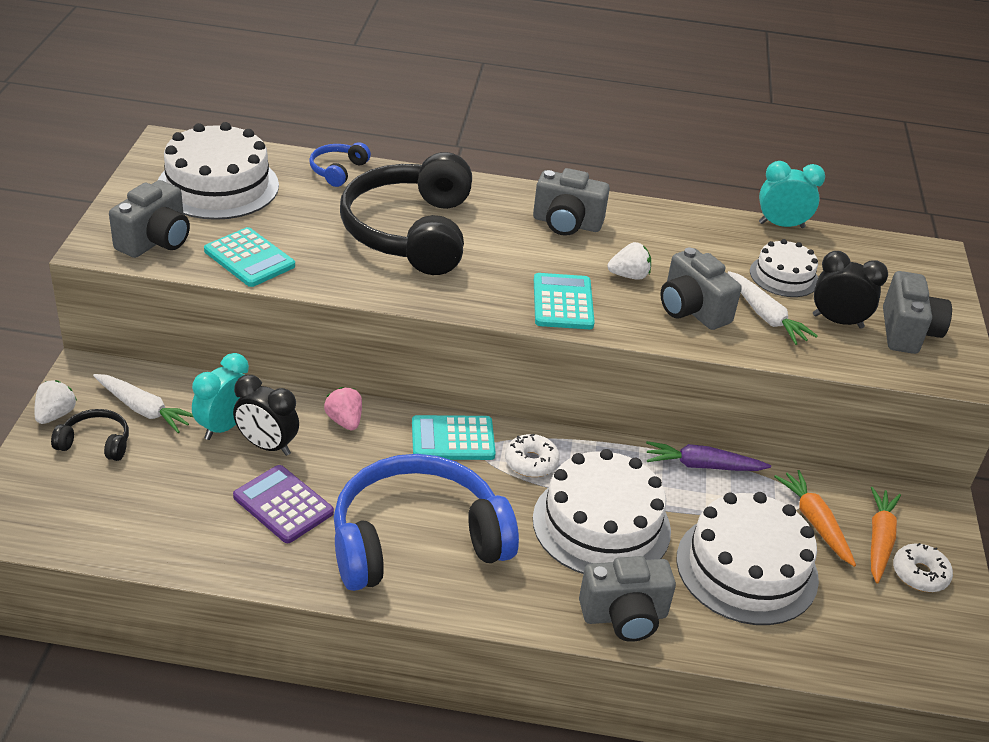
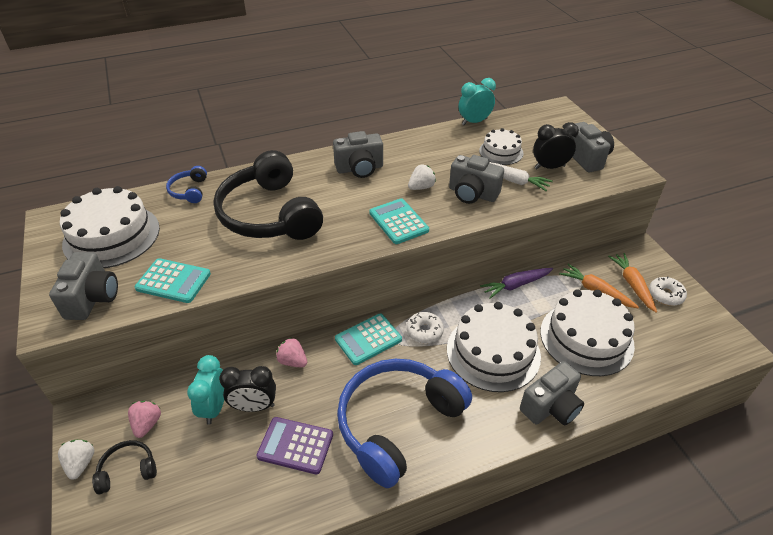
camera: 25 degrees left, 5 degrees up
white carrot [93,374,193,433] -> pink strawberry [128,401,161,438]

